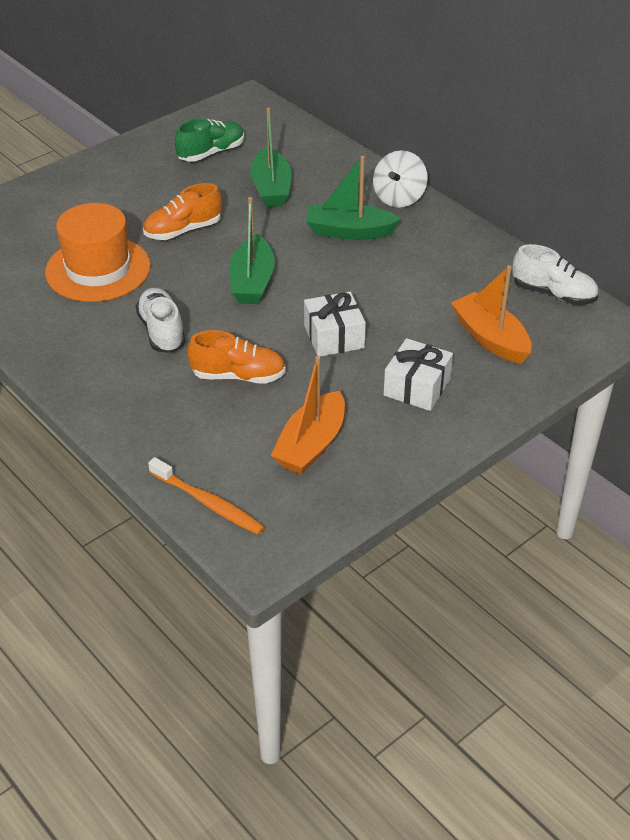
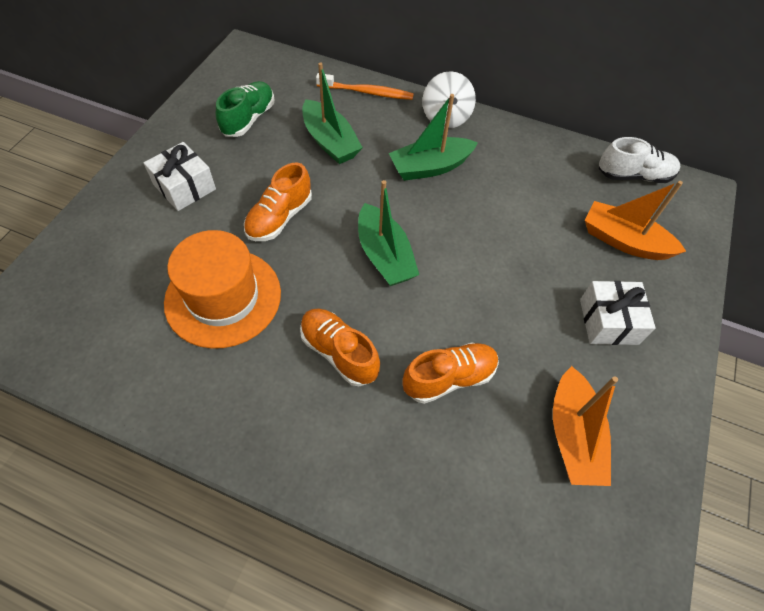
camera: 30 degrees left, 15 degrees up
white shoe [136,288,186,353] -> orange shoe [300,308,380,386]
orange toothbrush [148,457,265,535] -> orange toothbrush moved to [316,73,414,100]
white gift [304,292,366,357] -> white gift moved to [144,142,216,211]

